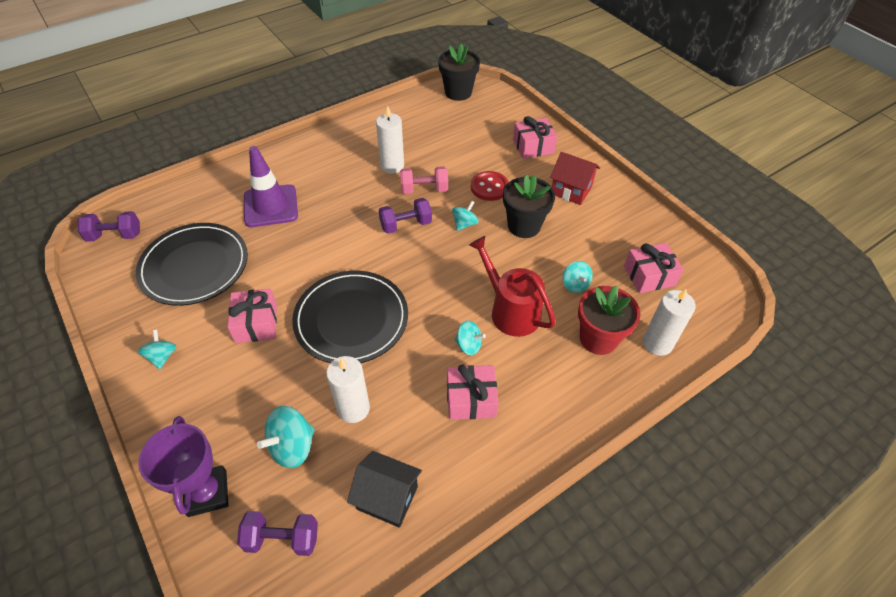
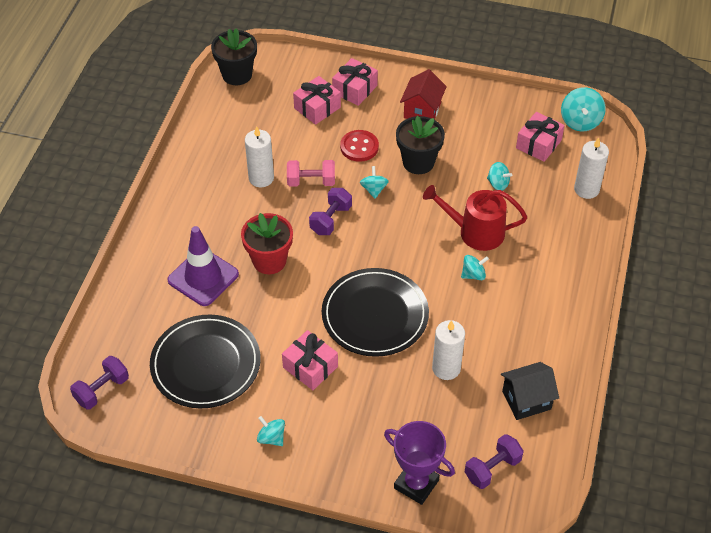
camera: 40 degrees left, 0 degrees up
turquoise spinning top [257,406,315,468] -> turquoise spinning top moved to [561,87,606,131]
pink dumbbell [400,166,448,194] -> pink dumbbell turned 45 degrees clockwise [287,160,335,187]
pink gift [447,364,499,420] -> pink gift moved to [293,76,341,125]
red house [550,152,600,205] -> red house turned 60 degrees counterclockwise [400,69,447,119]
red flower pot [578,286,641,355] -> red flower pot moved to [241,213,293,274]

